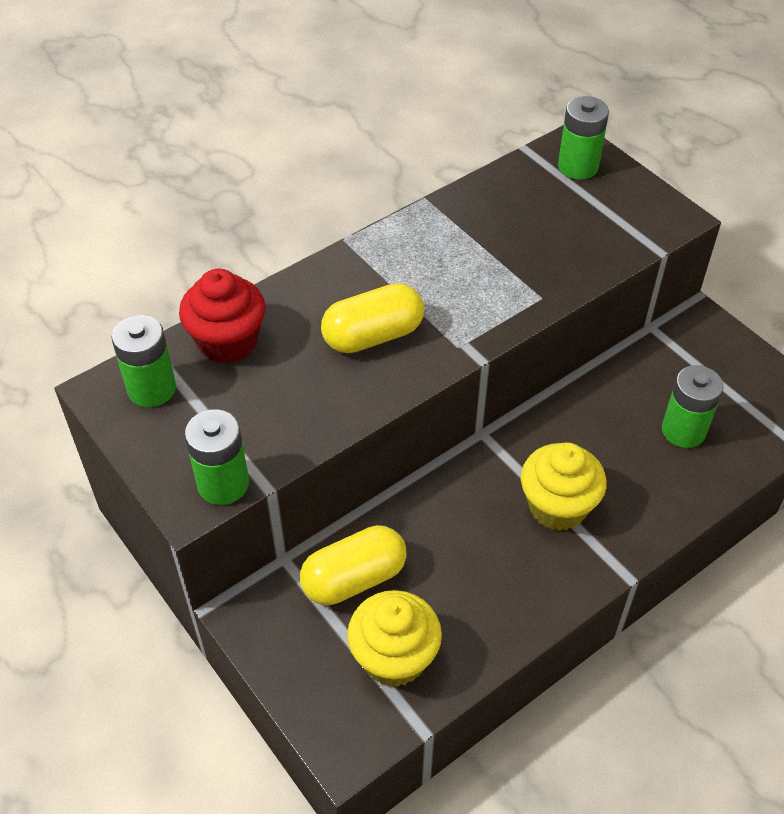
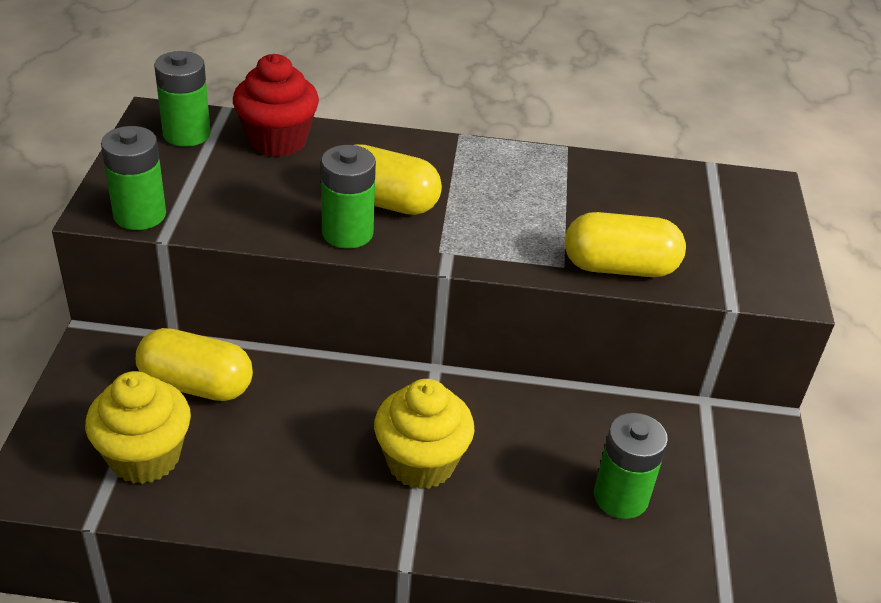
camera: 40 degrees right, 10 degrees down
green battery [558,96,609,180] -> green battery moved to [321,145,376,249]
none -> yellow capsule [565,212,686,277]

